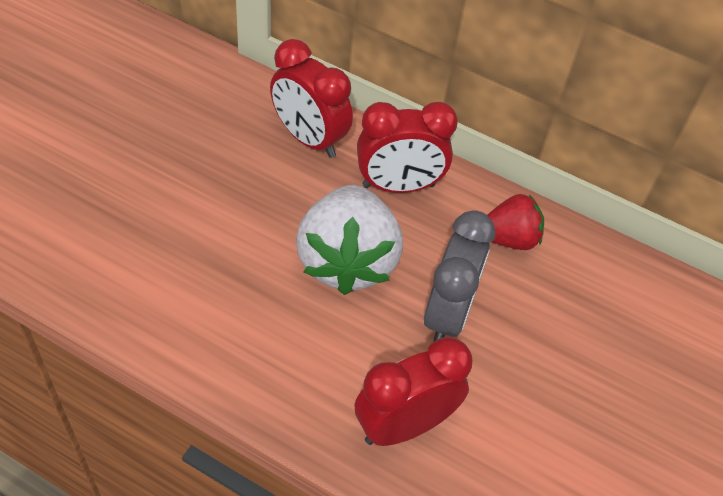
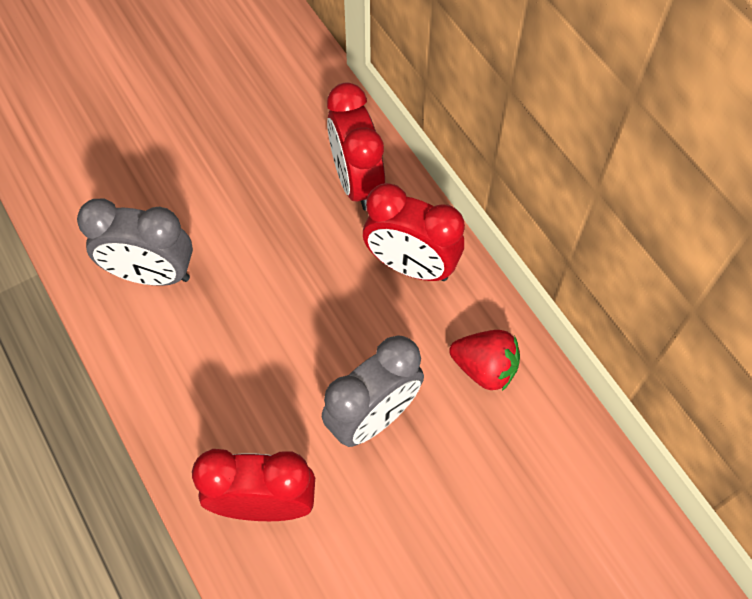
camera: 35 degrees right, 10 degrees up
white strawberry [296,185,403,295] -> none
none -> grey clock [77,199,193,286]

